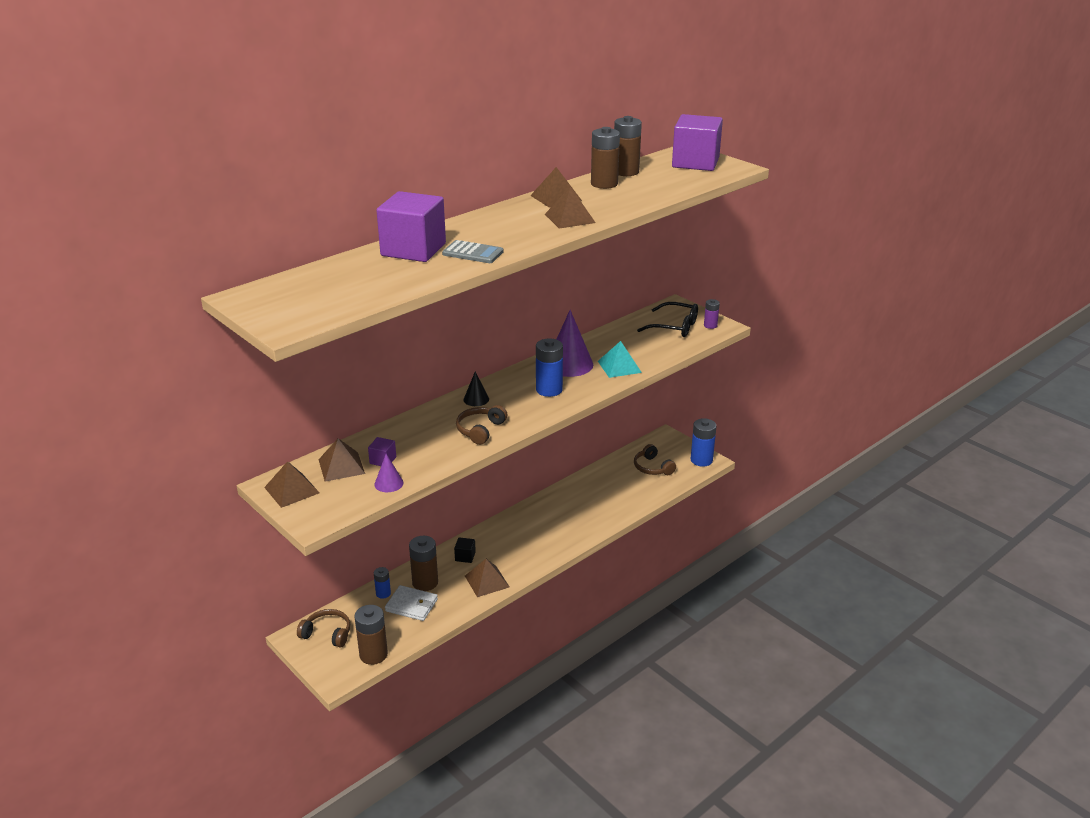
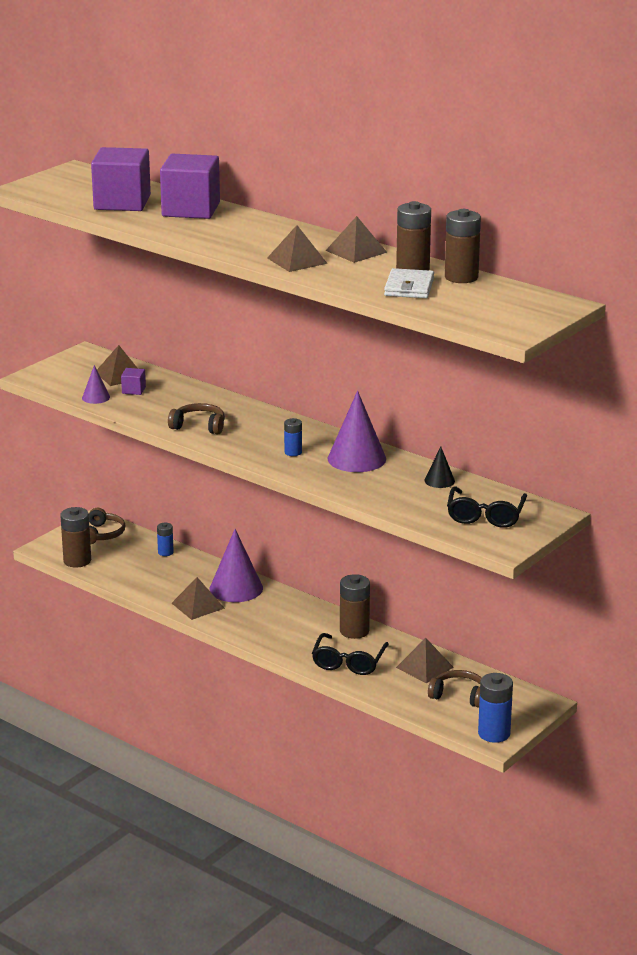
camera: 80 degrees right, 5 degrees down
brown pyramid [264,461,319,508] -> brown pyramid moved to [396,638,453,683]
white wallet [385,585,438,621] -> white wallet moved to [384,268,434,298]
brown battery [409,536,438,591] -> brown battery moved to [340,574,370,639]
grey calculator [442,240,504,263] -> none
black cube [454,537,476,563] -> purple cone [210,529,263,602]
black cone [464,372,489,406] -> black cone moved to [424,446,455,488]
blue battery [536,339,563,397] -> blue battery [284,418,302,456], size x0.56
turquoise pyramid [598,341,642,378] -> none
brown headphones [634,444,676,475] -> brown headphones turned 60 degrees clockwise [428,670,482,708]
purple cube [672,114,723,171] -> purple cube moved to [91,147,151,211]
purple battery [704,299,720,329] -> none
none -> black glasses [312,633,389,675]

